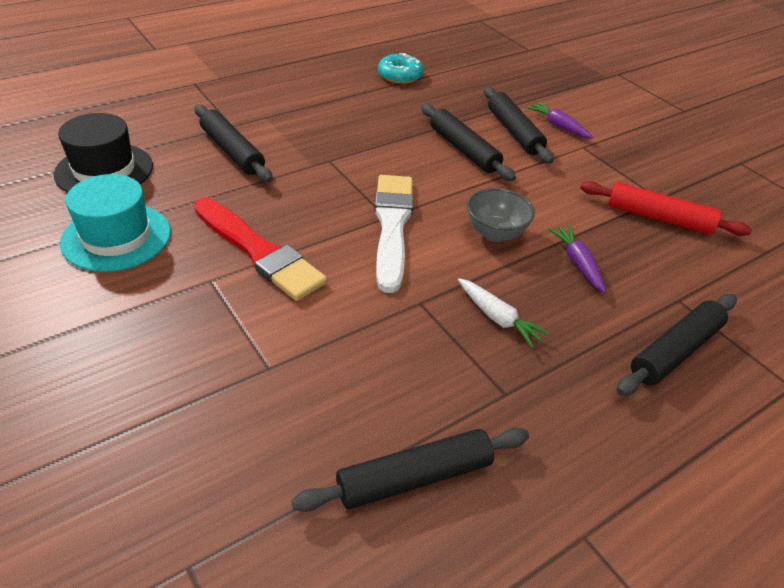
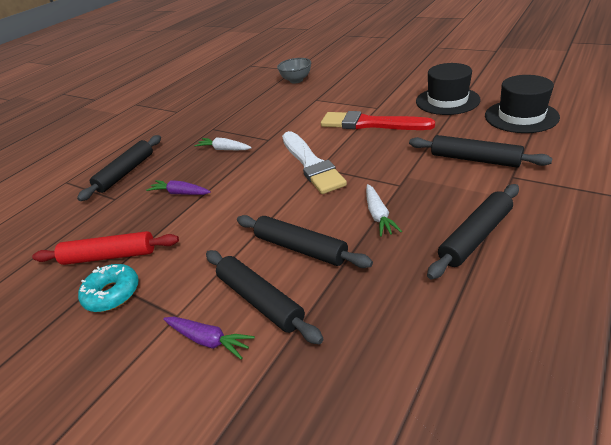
camera: 165 degrees right, 5 degrees down
turquoise hat [60,174,171,272] -> black hat [416,63,480,115]
black rolling pin [291,427,529,512] -> black rolling pin moved to [427,184,519,279]
turquoise donut [378,53,423,84] -> turquoise donut moved to [78,264,139,312]
grey bowl [467,188,535,242] -> grey bowl moved to [277,58,311,83]
purple carrot [548,225,606,293] -> purple carrot turned 150 degrees clockwise [146,180,211,195]
none -> white carrot [366,184,402,237]

